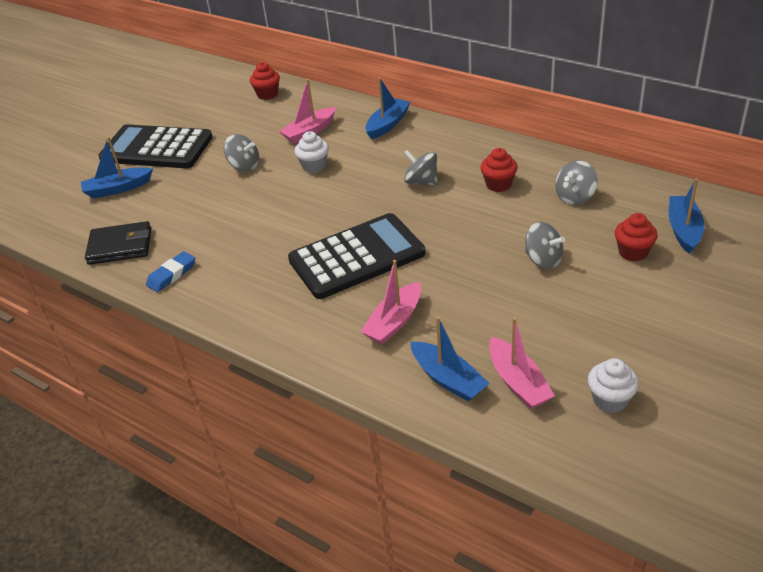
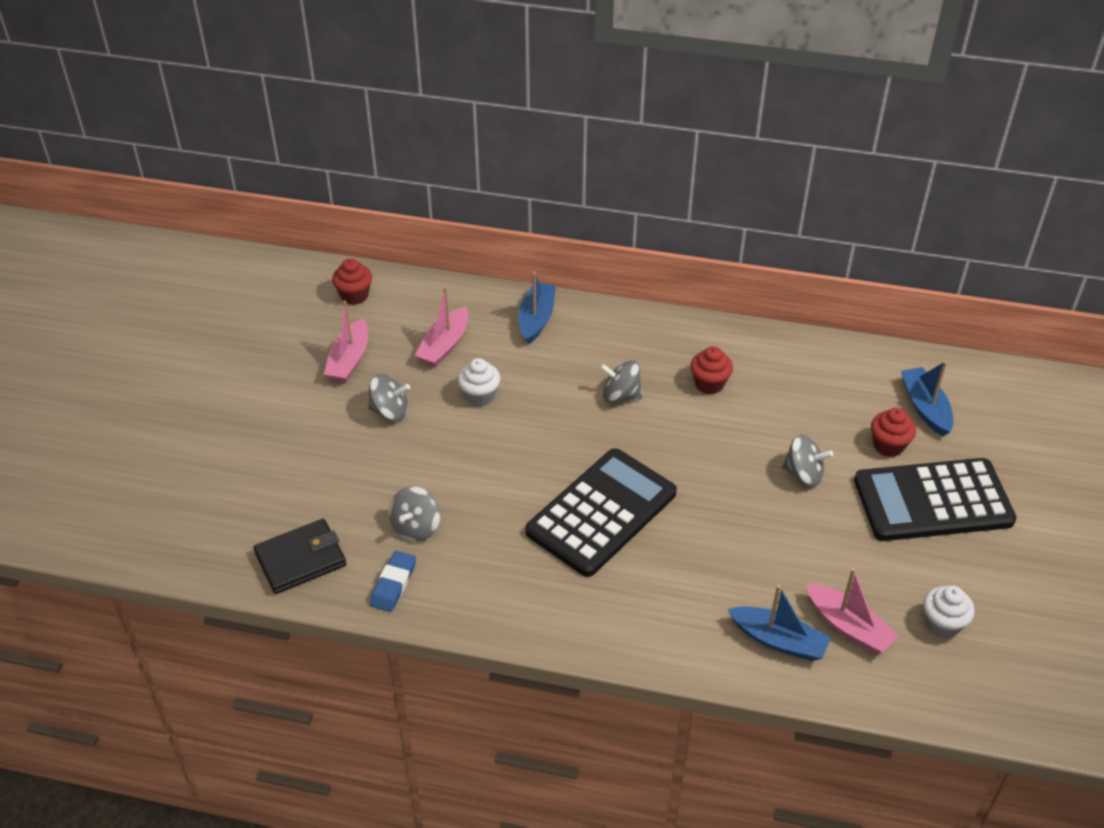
camera: 25 degrees left, 5 degrees up
blue boat [81,136,153,199] -> none
black calculator [98,124,213,168] -> black calculator moved to [854,458,1017,541]
pink boat [360,260,421,344] -> pink boat moved to [324,301,368,383]
grey spinning top [555,161,598,205] -> grey spinning top moved to [389,486,440,542]

